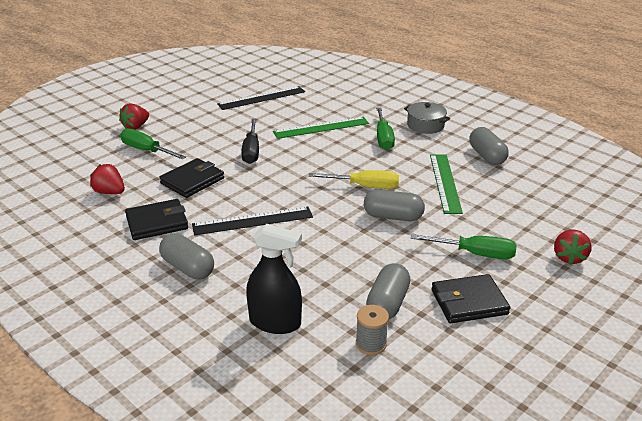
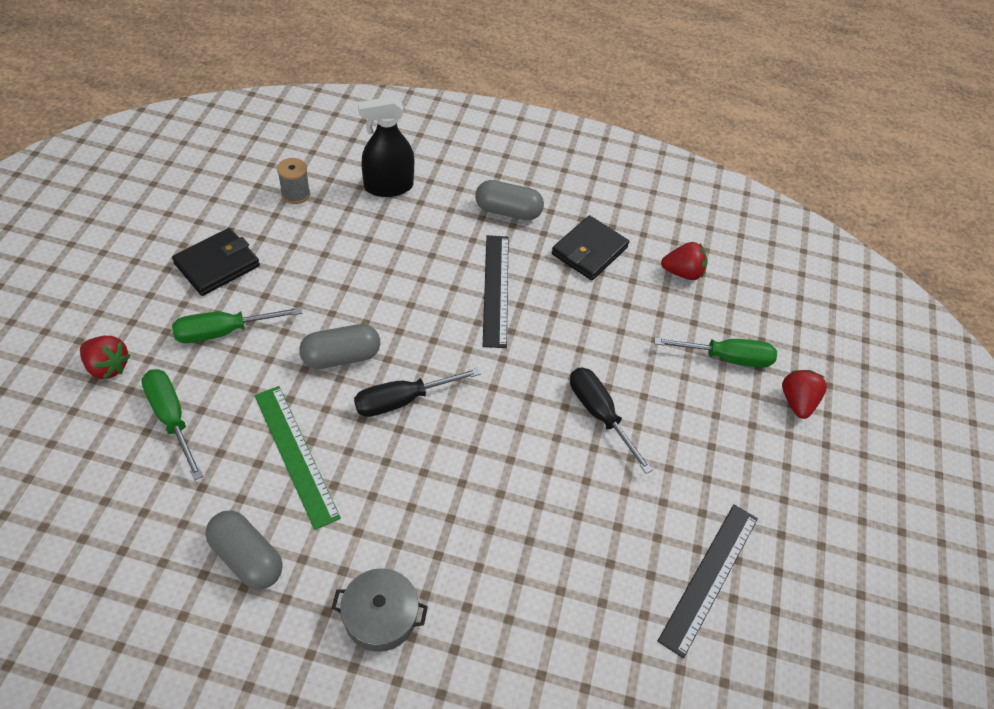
camera: 145 degrees right, 20 degrees up
black wallet [159,158,224,198] -> none
black ruler [192,206,313,235] -> black ruler turned 45 degrees counterclockwise [483,235,509,348]
green ruler [273,117,369,139] -> none
yellow screwdriver [308,170,399,189] -> black screwdriver [354,368,481,417]
grey capsule [366,263,410,319] -> none
green screwdriver [376,108,395,150] -> green screwdriver moved to [141,369,203,480]
red strawberry [554,230,592,265] -> red strawberry turned 135 degrees clockwise [80,336,130,380]

